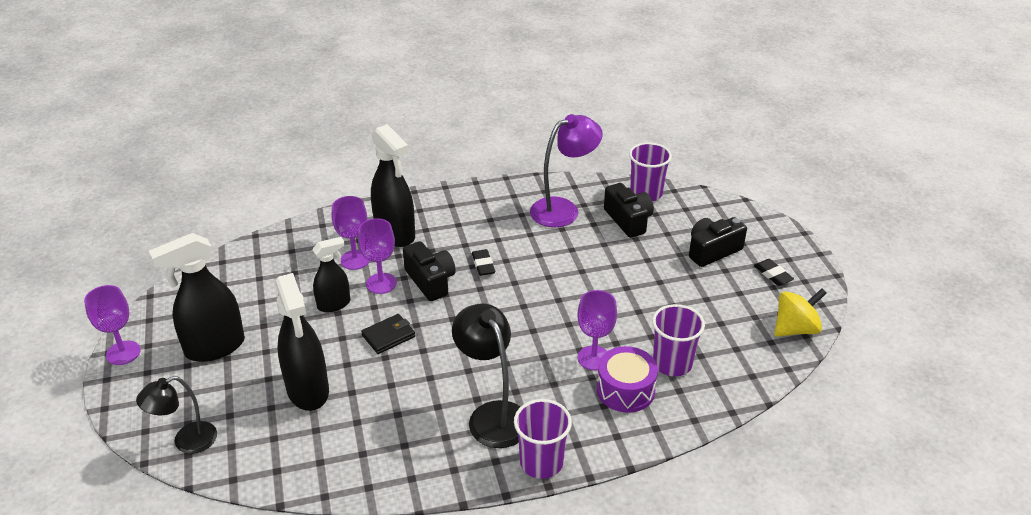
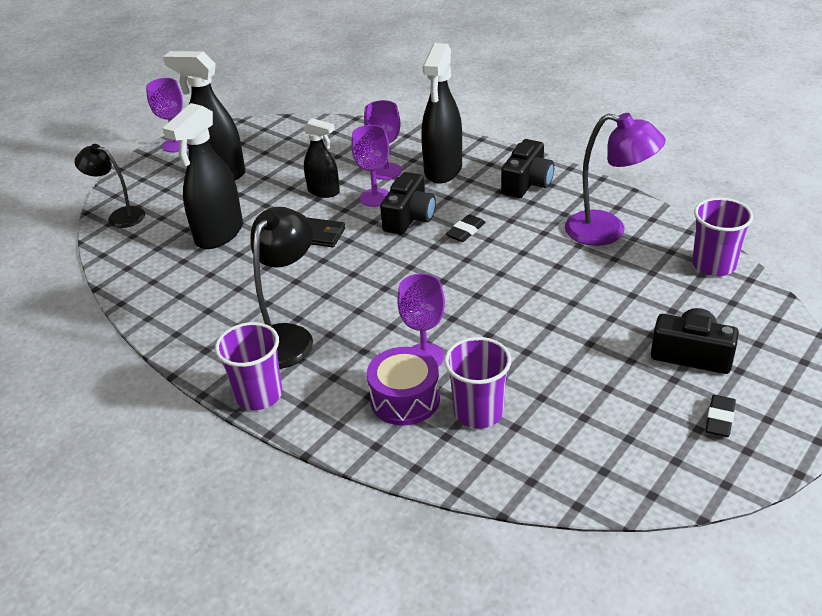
camera: 55 degrees right, 0 degrees up
black camera [604,183,654,238] -> black camera moved to [501,139,554,198]
yellow spinning top [774,288,827,337] -> none

